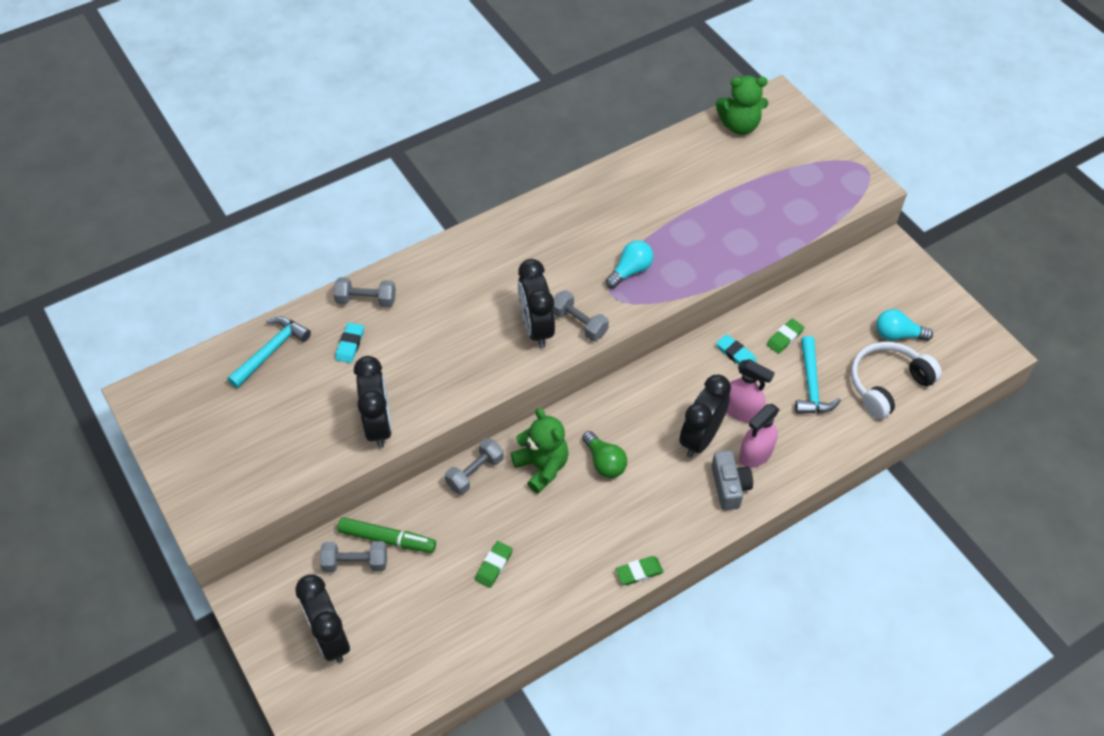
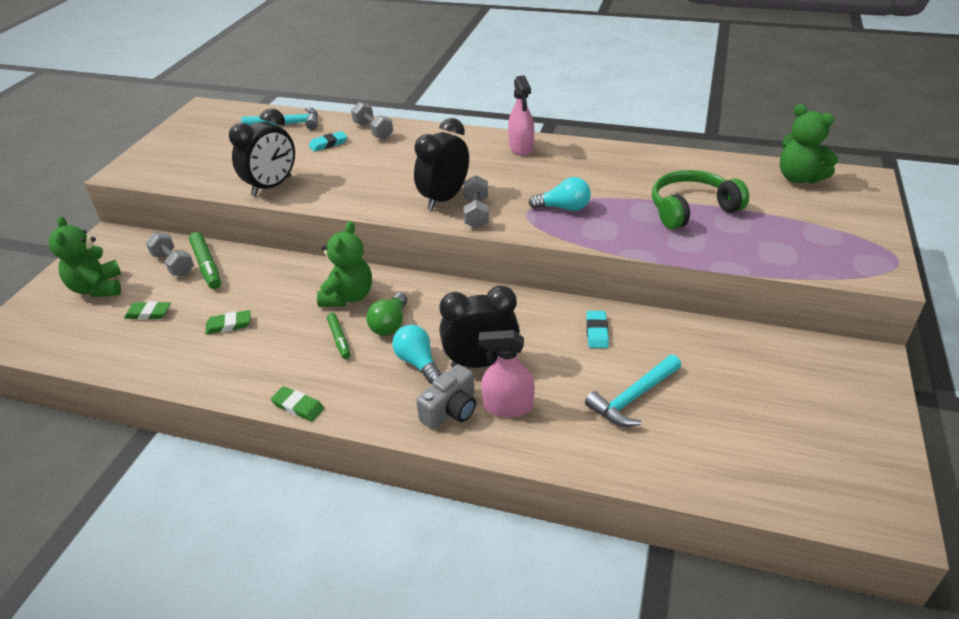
camera: 50 degrees right, 15 degrees down
black clock [295,574,350,663] -> green teddy bear [49,216,122,297]
grey dumbbell [445,438,504,495] -> none
pink spray bottle [726,359,775,423] -> pink spray bottle moved to [508,75,534,155]
green eraser [766,318,804,354] -> green eraser moved to [124,301,171,320]
white headphones [851,342,942,419] -> none
turquoise light bulb [876,309,933,341] -> turquoise light bulb moved to [392,325,441,384]
none -> green marker [327,313,350,359]
none -> green headphones [652,170,749,230]

